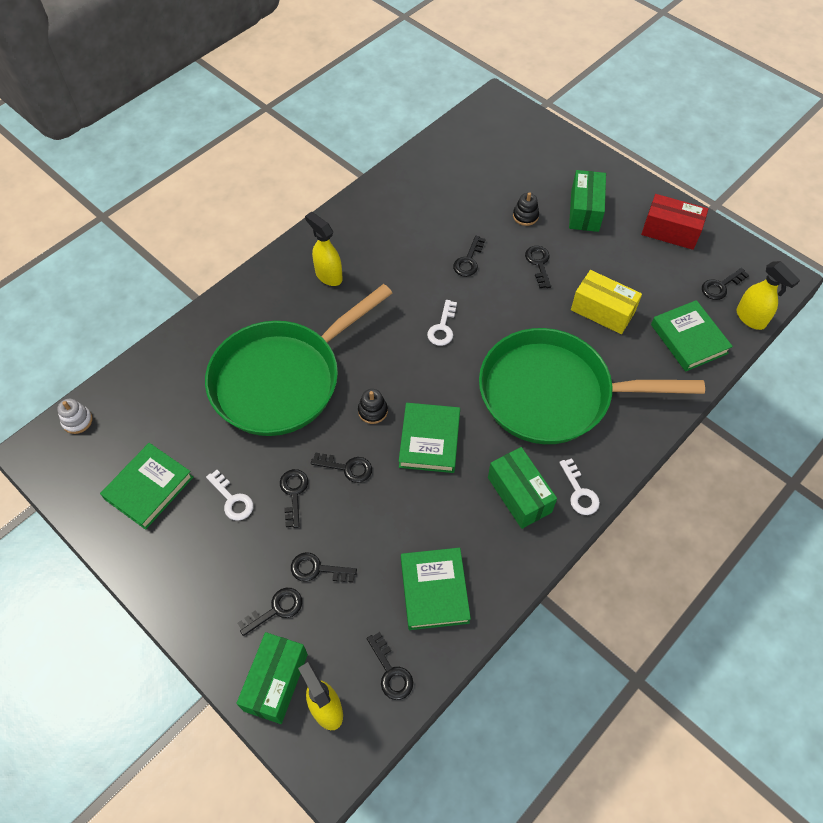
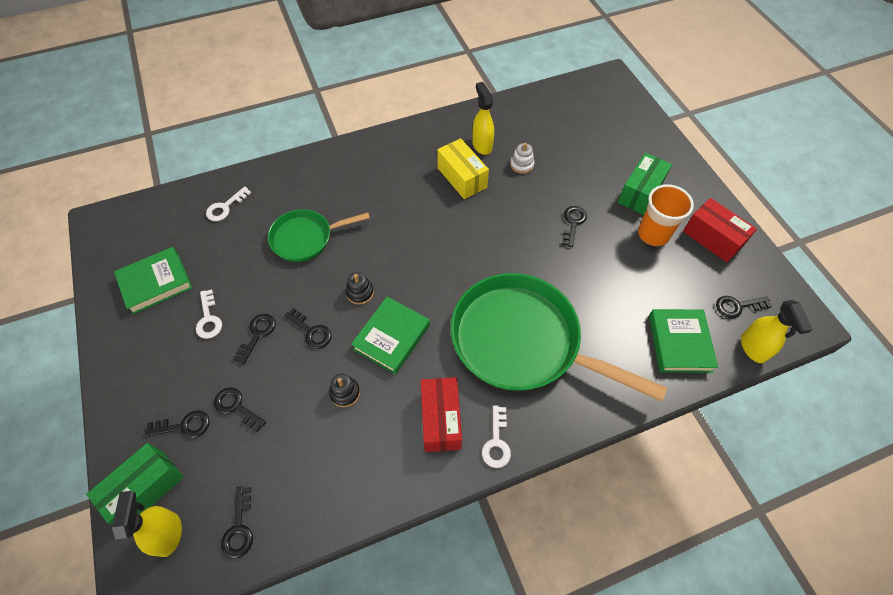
camera: 25 degrees right, 0 degrees up
white stacking toy [57,399,92,434] -> white stacking toy moved to [510,143,535,174]
green pan [205,284,392,436] -> green pan [268,209,370,262], size x0.54
yellow spray bottle [305,212,343,286] -> yellow spray bottle moved to [472,82,494,155]
green book [401,548,471,630] -> none
white key [427,300,457,346] -> white key moved to [206,187,251,221]
black key [453,236,486,277] -> none
green box [488,447,557,529] -> red box [421,377,462,452]
black stacking toy [513,192,539,226] -> black stacking toy moved to [329,373,360,407]
yellow box [571,270,642,334] -> yellow box moved to [437,138,489,199]
none -> orange cup [638,184,694,246]

